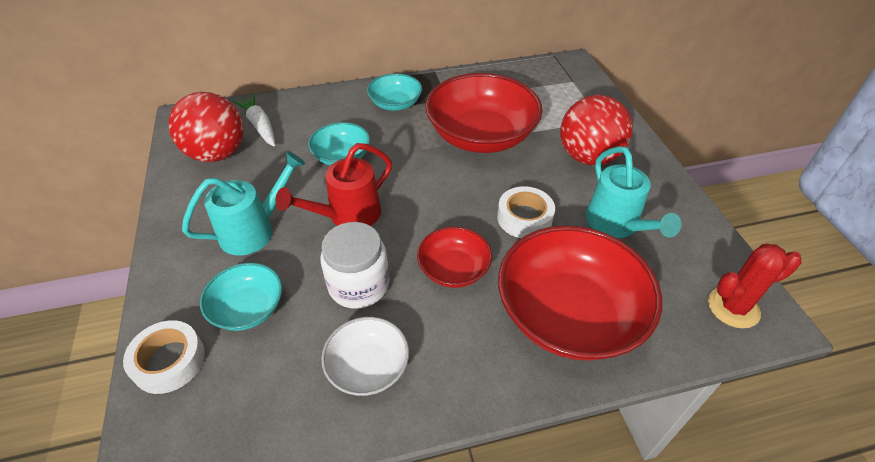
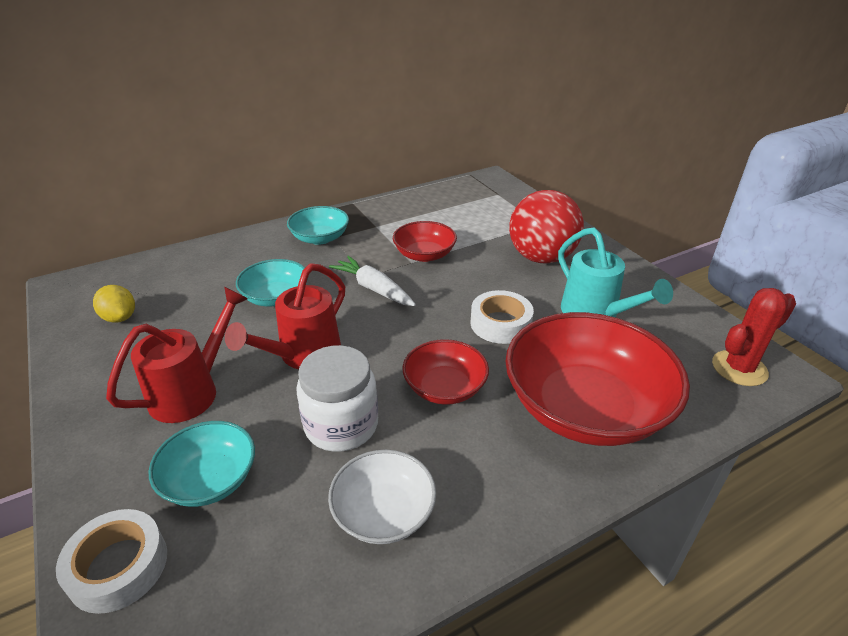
camera: 15 degrees left, 10 degrees down
red ball [168,92,244,162] -> yellow lemon [93,285,135,323]
turquoise watering can [182,151,305,256] -> red watering can [106,287,248,423]
white carrot [233,94,275,146] -> white carrot moved to [329,256,416,306]
red bowl [425,73,543,153] -> red bowl [393,221,457,262], size x0.52

